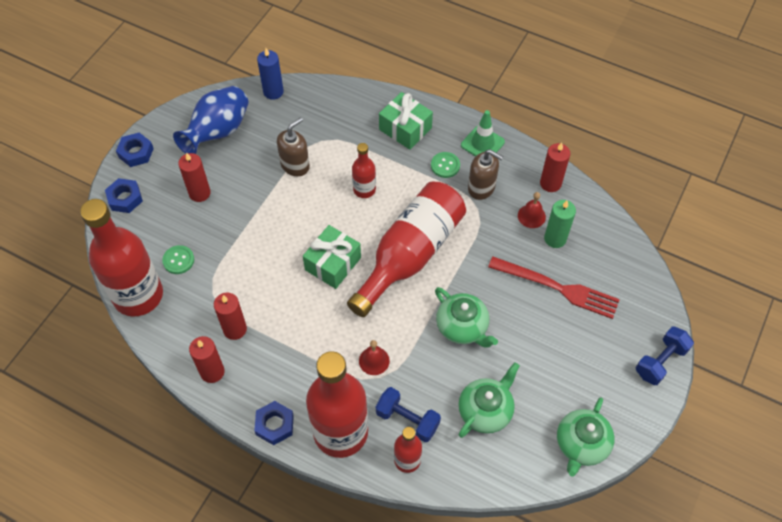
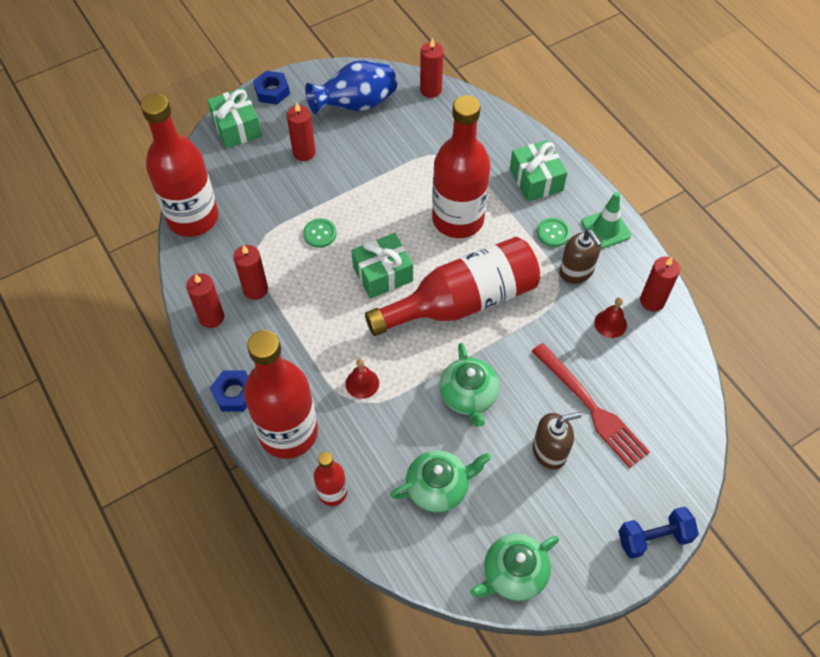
camera: 30 degrees right, 0 degrees up
blue nut [105,178,143,213] -> green gift [207,88,262,148]
green button [162,245,194,274] -> green button moved to [303,218,337,248]
blue candle [257,48,284,100] -> red candle [420,37,444,98]
brown soap dispenser [277,117,310,176] -> brown soap dispenser moved to [533,412,582,470]
red bottle [352,143,376,198] -> red bottle [432,95,491,238], size x2.09
blue dumbbell [376,387,441,442] -> none
green candle [544,200,576,248] -> none

